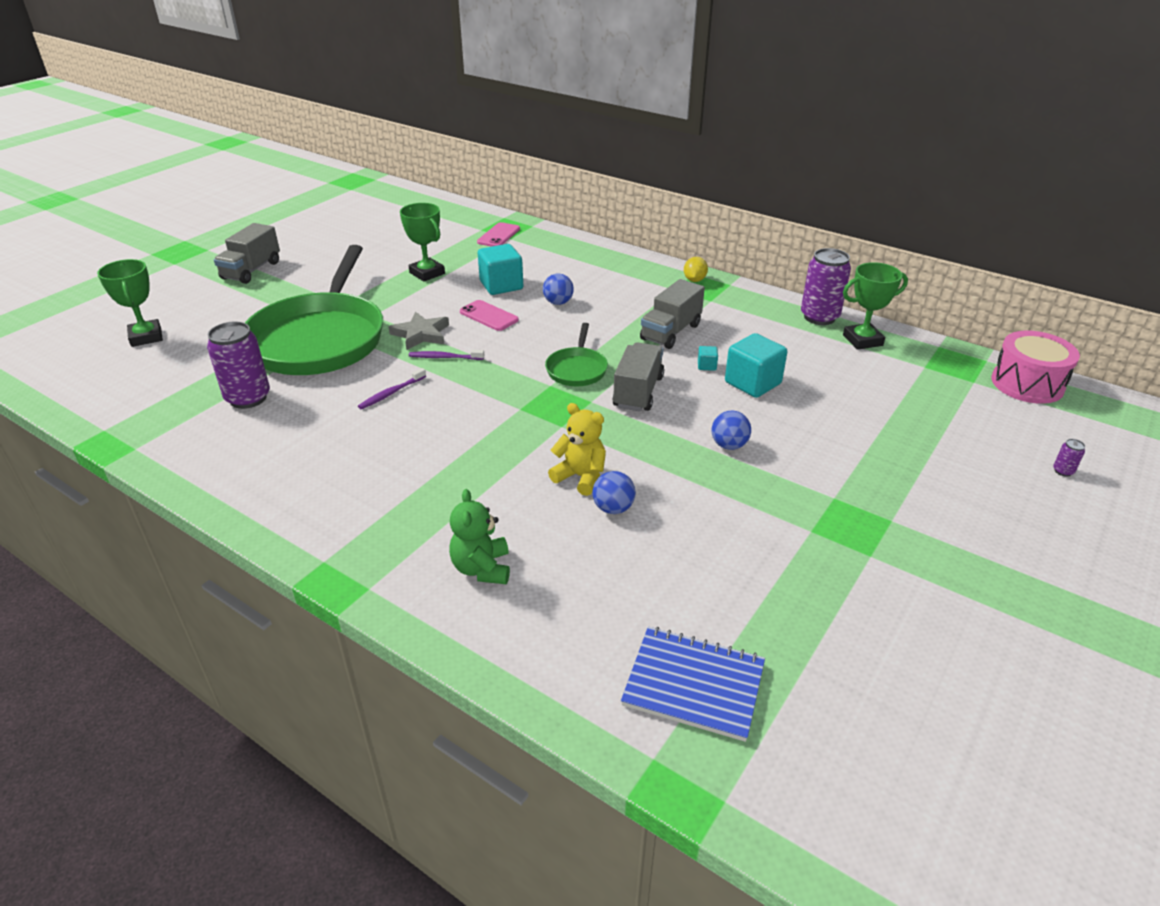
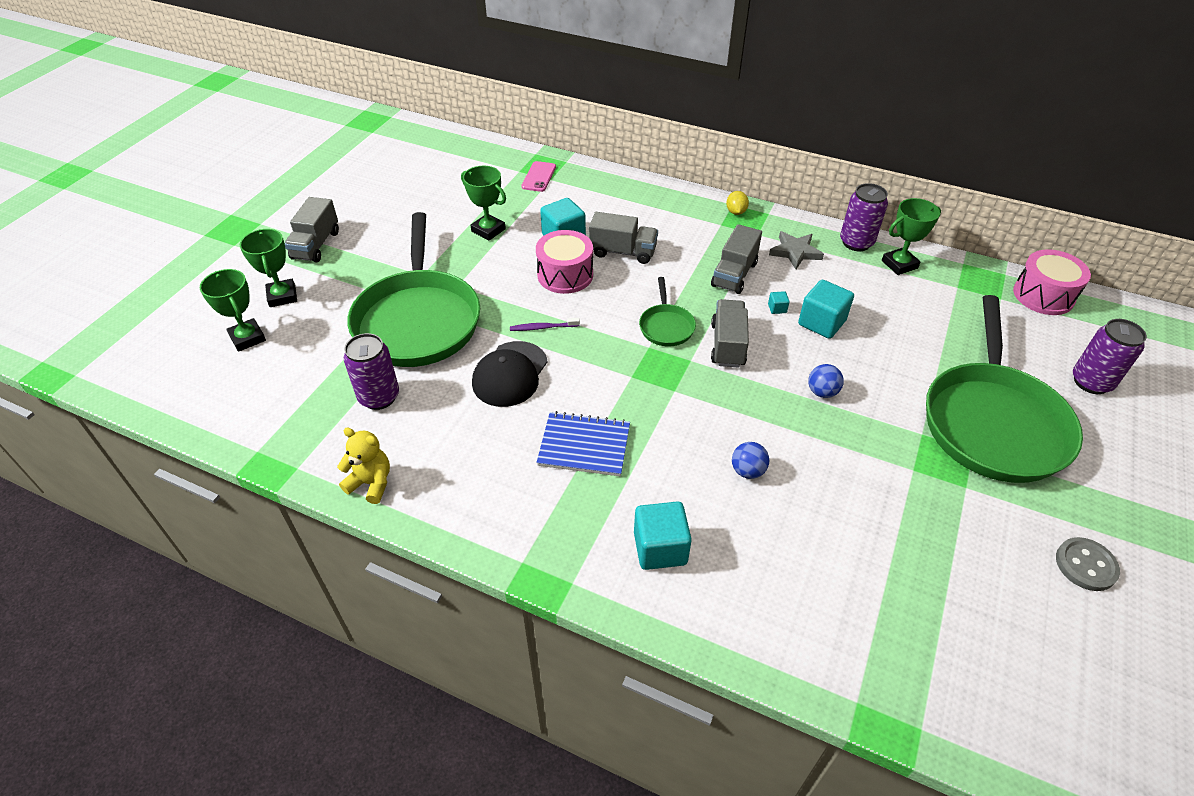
camera: 10 degrees left, 10 degrees up
purple toothbrush [358,368,426,409] -> black cap [472,341,548,407]
grey star [389,312,449,350] -> grey star moved to [769,231,824,269]
green teddy bear [449,489,510,584] -> turquoise cube [634,501,692,570]
pink phone [460,300,519,331] -> pink drum [536,230,593,294]
blue ball [543,273,574,305] -> grey truck [589,212,658,264]
yellow teddy bear [548,403,606,496] -> yellow teddy bear moved to [337,427,390,504]
blue notebook [621,627,765,742] -> blue notebook moved to [536,411,630,476]
purple can [1053,439,1085,477] -> purple can [1073,319,1147,394], size x2.46
none -> green trophy [240,229,297,307]
none -> green pan [926,295,1083,483]
none -> grey button [1056,537,1120,591]

